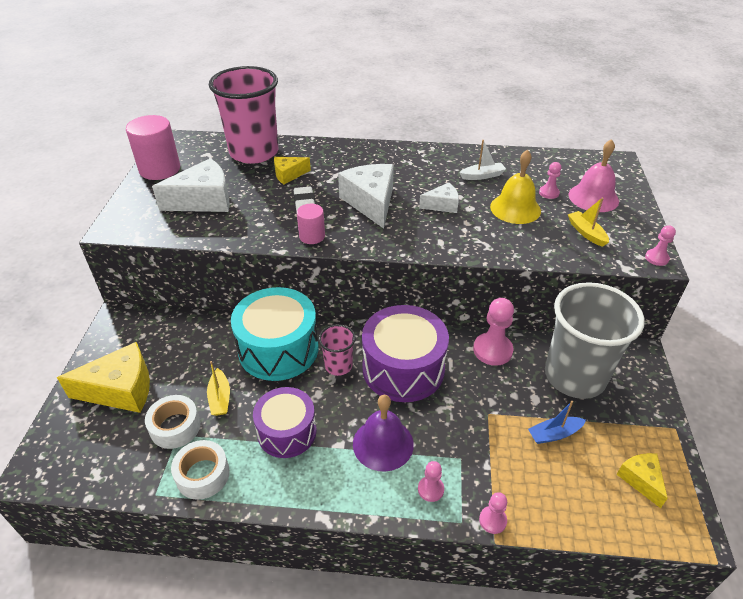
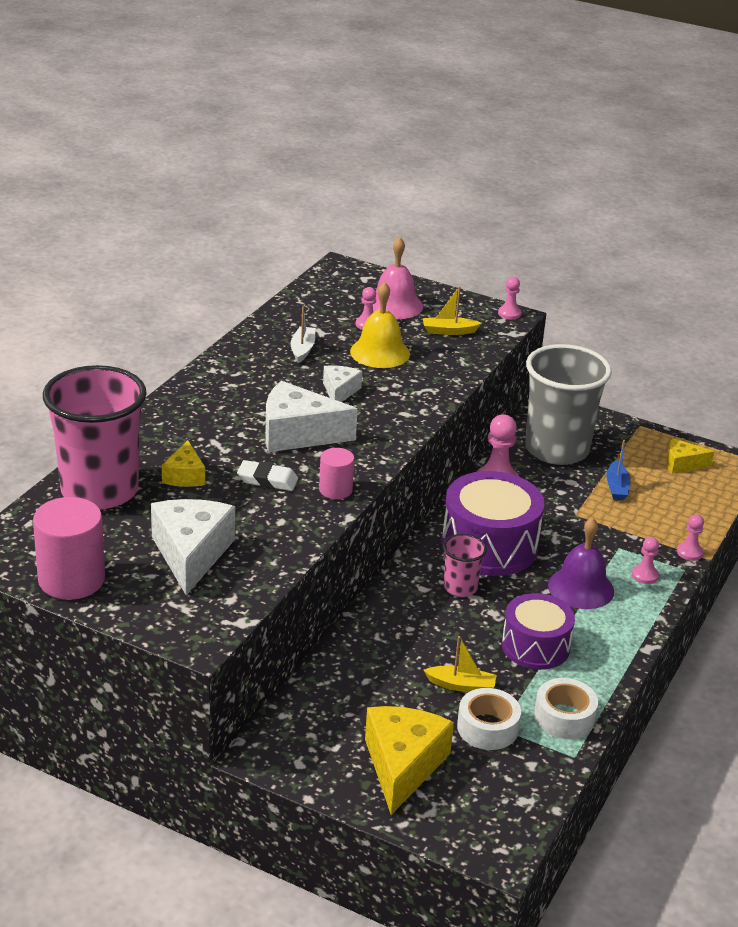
camera: 70 degrees left, 10 degrees down
turquoise drum [231,287,318,381] -> none

